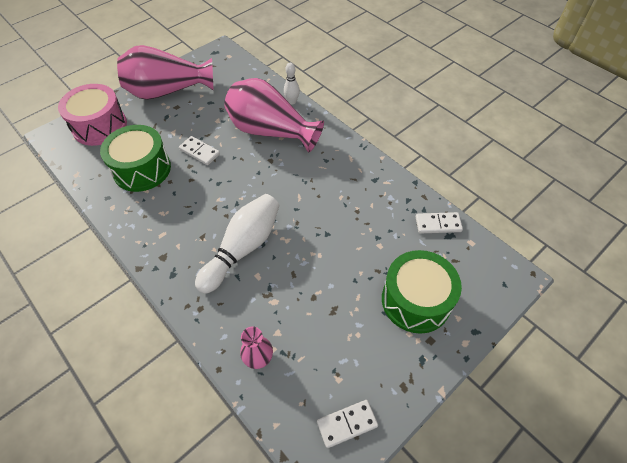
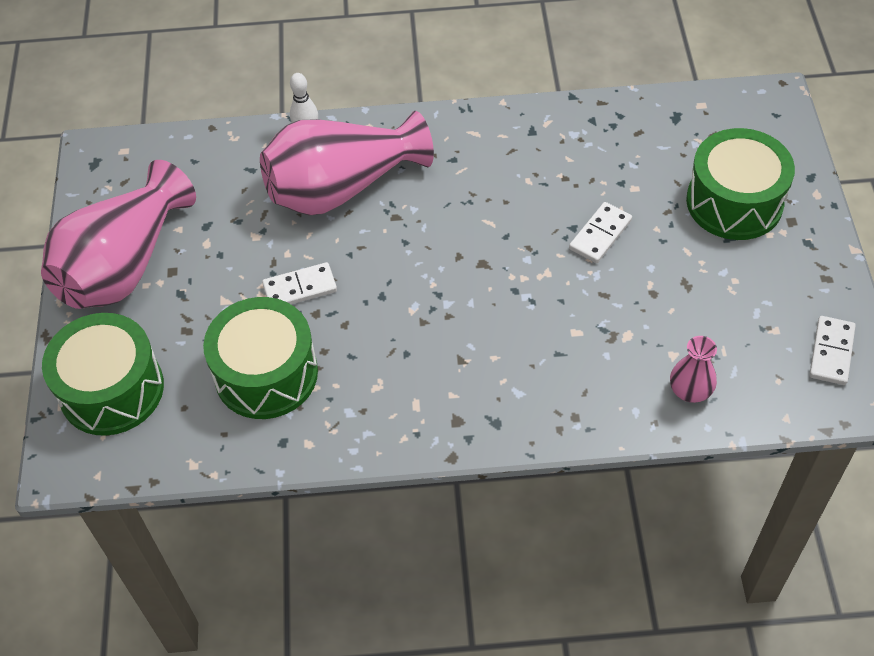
camera: 50 degrees left, 0 degrees up
pink drum [58,84,127,146] -> green drum [42,313,164,436]
white bowling pin [195,194,279,294] -> none
white domino [416,212,463,233] -> white domino moved to [569,202,632,263]

